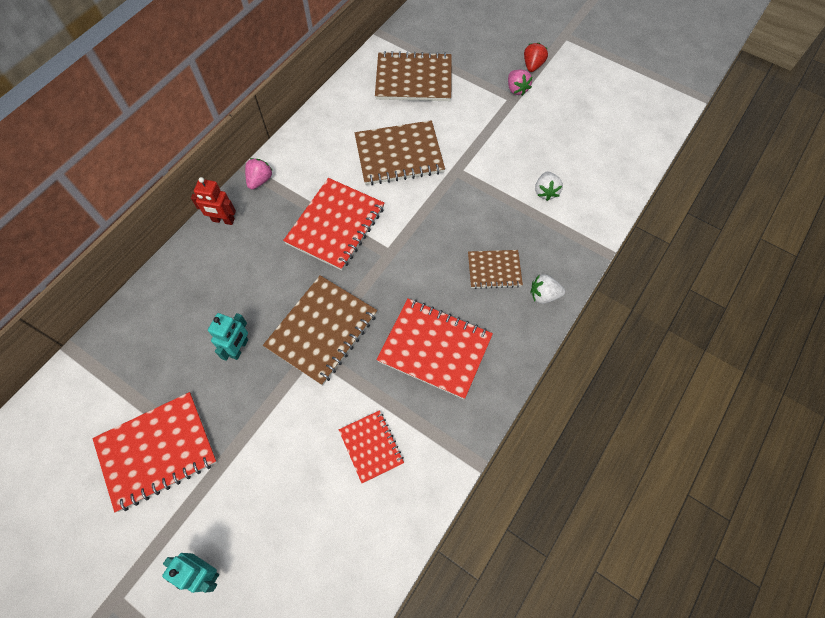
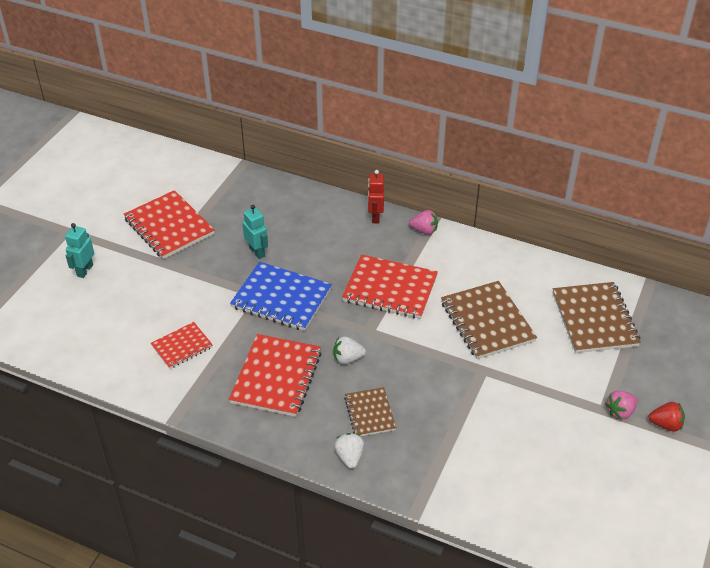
camera: 80 degrees right, 20 degrees down
turquoise robot [208,313,248,361] -> turquoise robot turned 135 degrees counterclockwise [242,205,268,259]
brown notebook [263,275,377,386] -> blue notebook [230,262,332,331]
white strawberry [535,172,563,201] -> white strawberry moved to [334,336,366,364]

